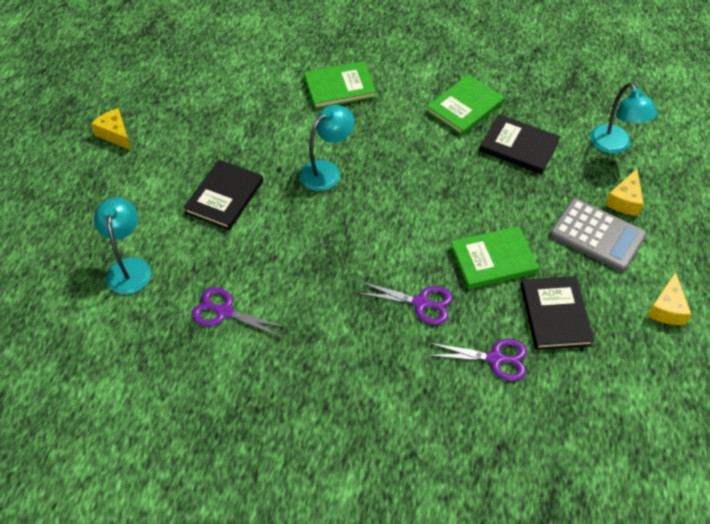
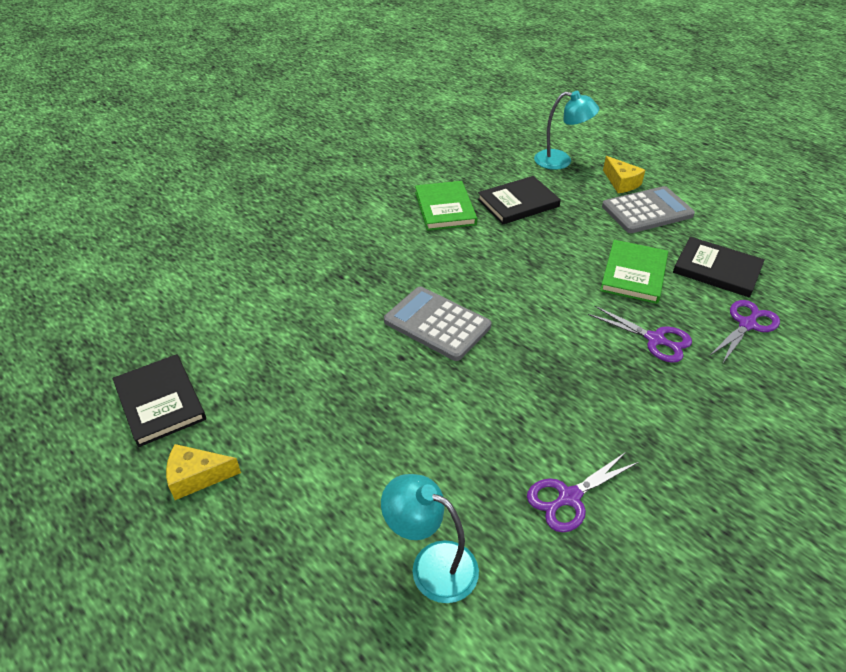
camera: 55 degrees left, 10 degrees down
black book [183,160,263,230] -> black book moved to [113,354,206,447]
turquoise lamp [299,105,355,191] -> grey calculator [384,287,491,361]
green book [304,61,376,109] -> none
purple scissors [358,282,453,325] -> purple scissors turned 75 degrees clockwise [588,305,692,363]
yellow cheese [647,272,692,325] -> none

